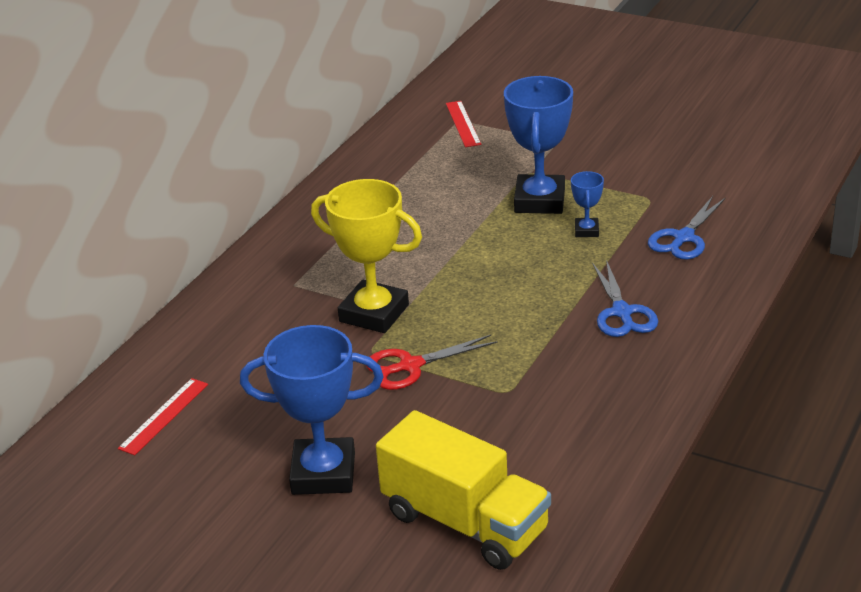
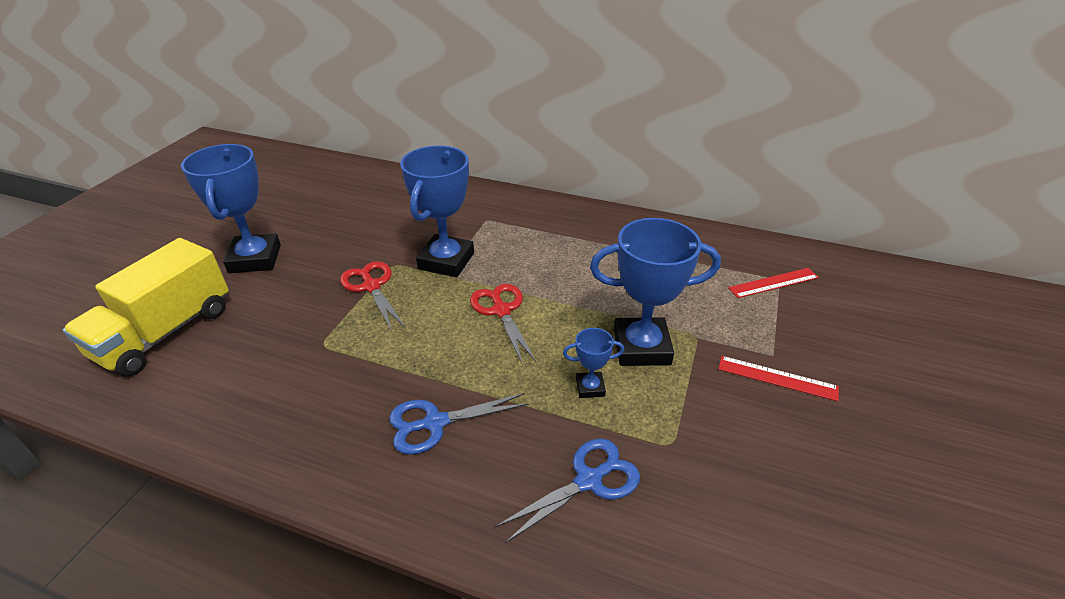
camera: 80 degrees right, 5 degrees up
red ruler [118,378,208,455] -> red ruler moved to [718,356,839,401]
yellow trophy [311,179,422,333] -> blue trophy [400,146,474,277]
blue scissors [648,196,726,260] -> blue scissors turned 120 degrees clockwise [495,439,640,543]
none -> red scissors [470,284,536,363]

